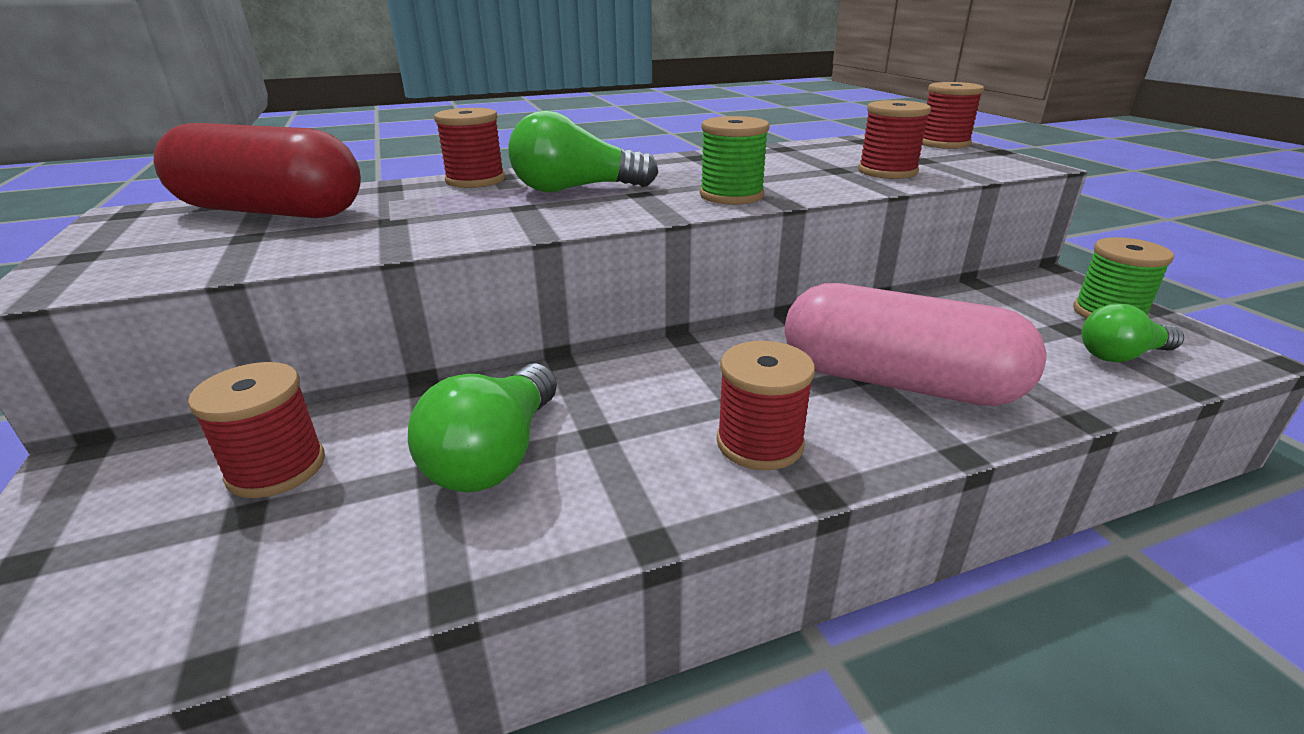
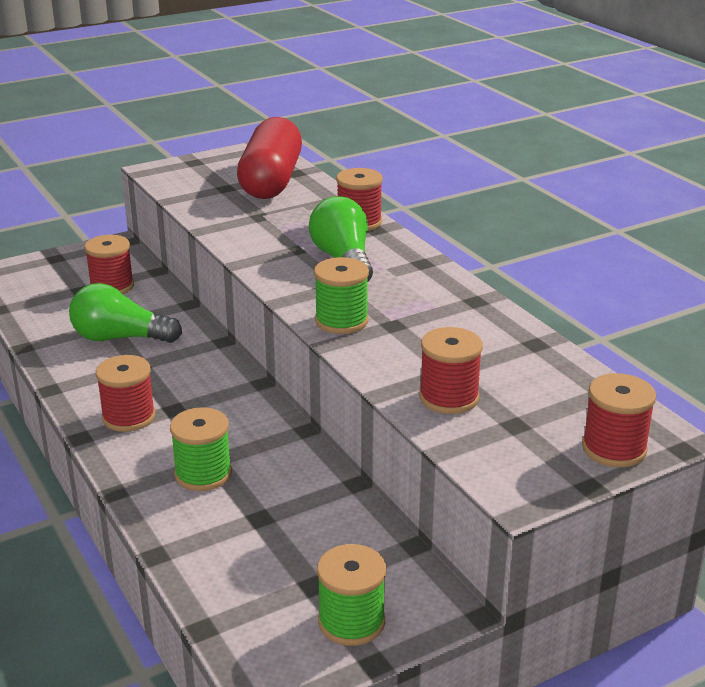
camera: 80 degrees right, 0 degrees up
pink capsule [784,283,1047,406] -> green spool [170,407,232,491]
green light bulb [1082,303,1184,362] -> none

